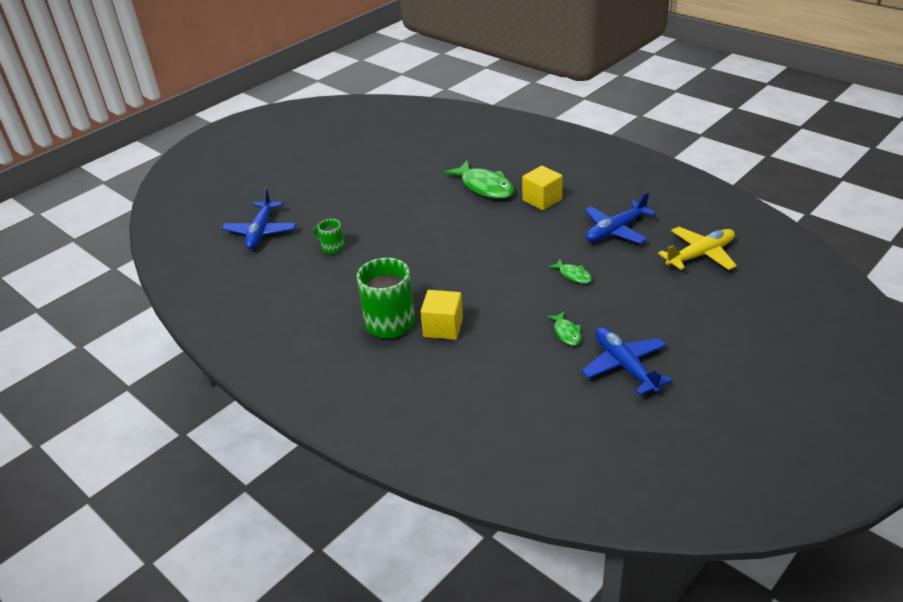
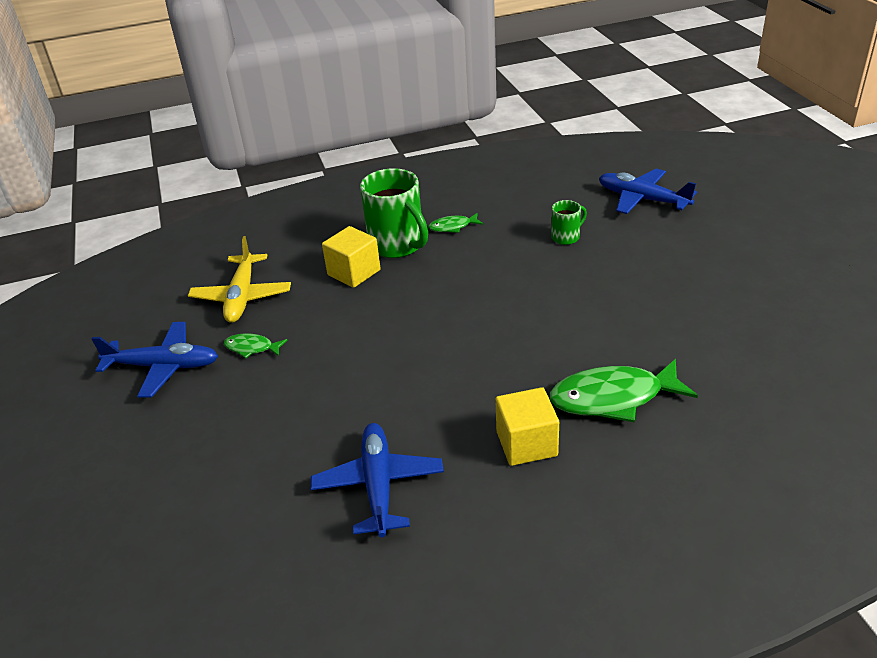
camera: 120 degrees right, 0 degrees up
green fish [548,259,592,284] -> green fish moved to [428,213,483,233]
yellow plane [658,227,737,270] -> yellow plane moved to [188,236,291,323]

